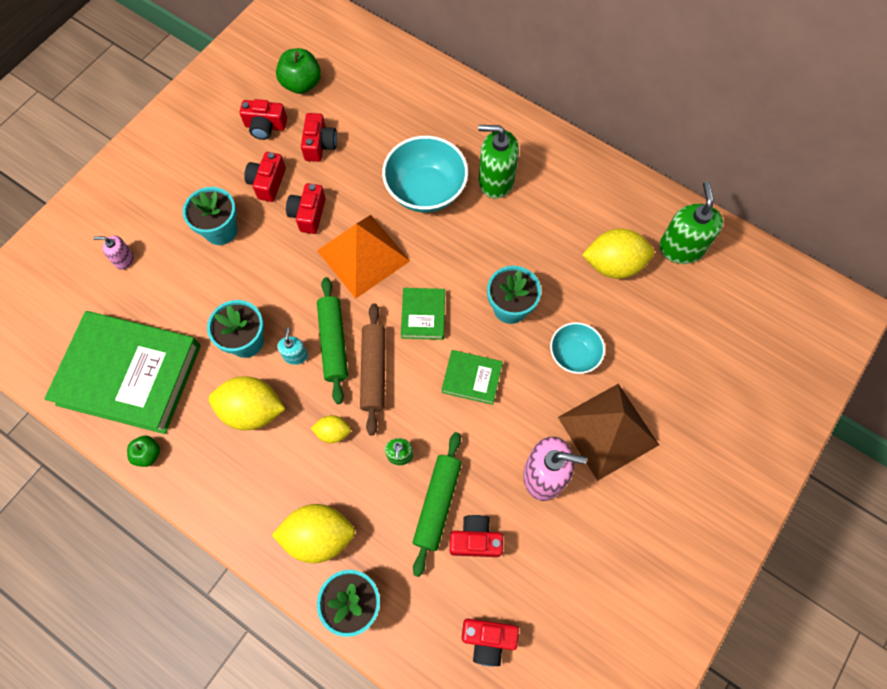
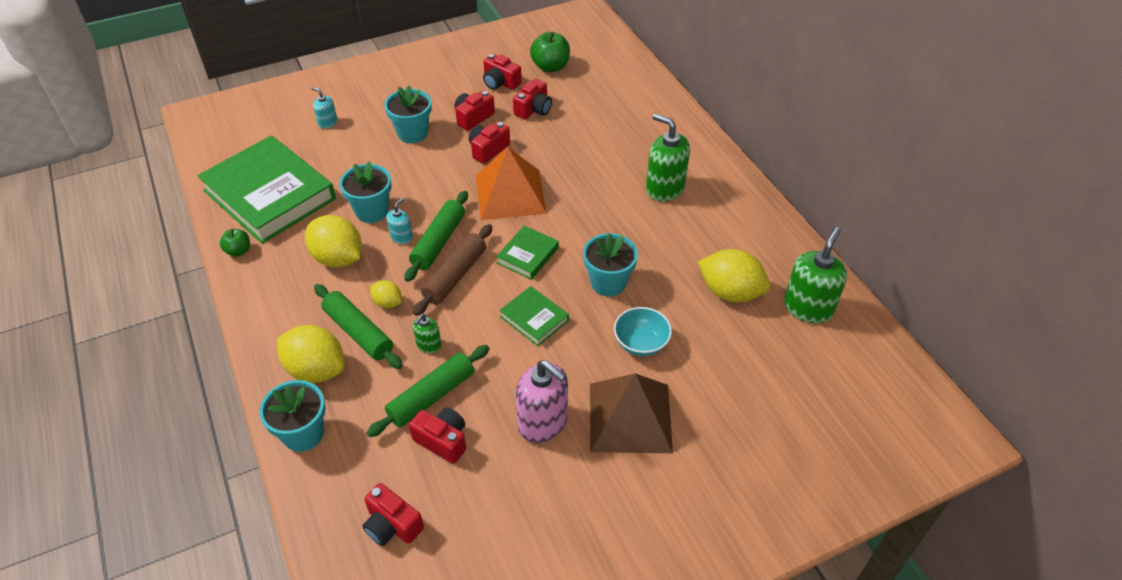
camera: 30 degrees right, 20 degrees down
pink soap dispenser [93,236,134,270] -> turquoise soap dispenser [311,87,337,129]
turquoise bowl [382,136,468,212] -> none
none -> green rolling pin [314,284,403,369]

